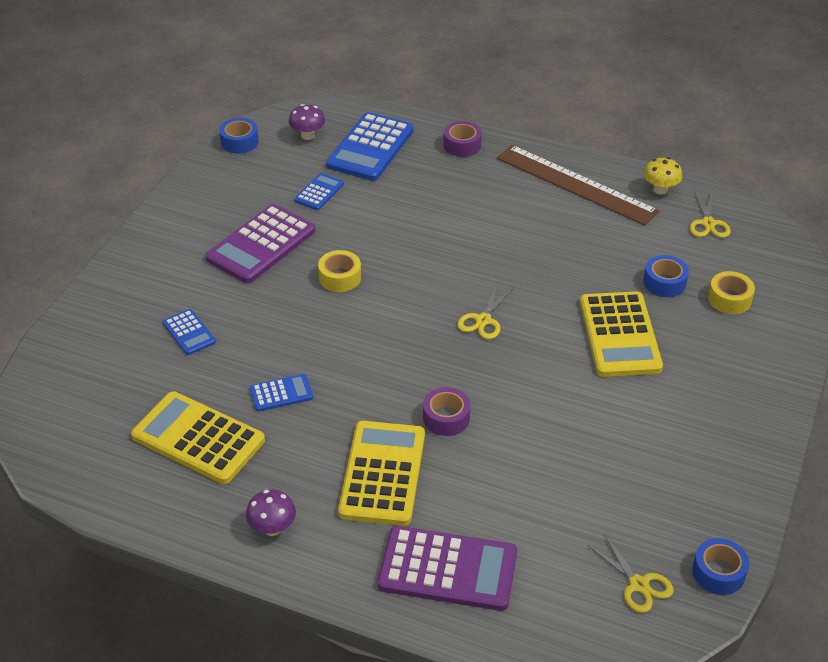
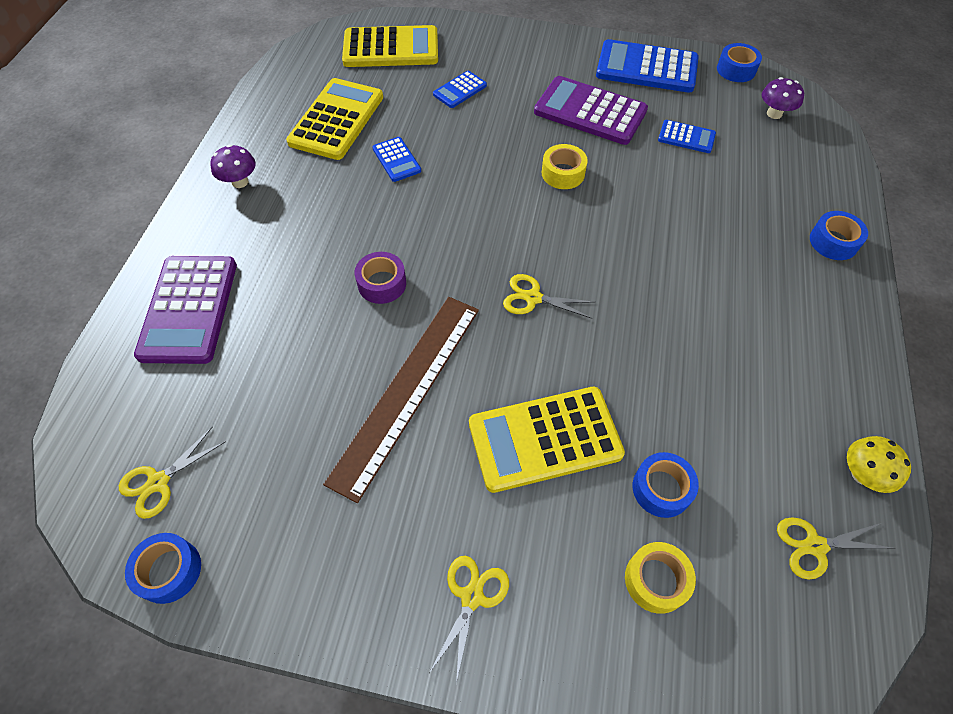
camera: 80 degrees right, 15 degrees up
blue calculator [326,112,414,181] -> blue calculator moved to [596,39,699,93]
yellow calculator [338,421,425,526] -> yellow calculator moved to [342,25,438,67]
purple tape [443,121,482,157] -> blue tape [810,211,868,260]
brown ruler [497,145,659,226] -> brown ruler moved to [323,297,479,503]
none -> yellow scissors [430,556,509,683]

